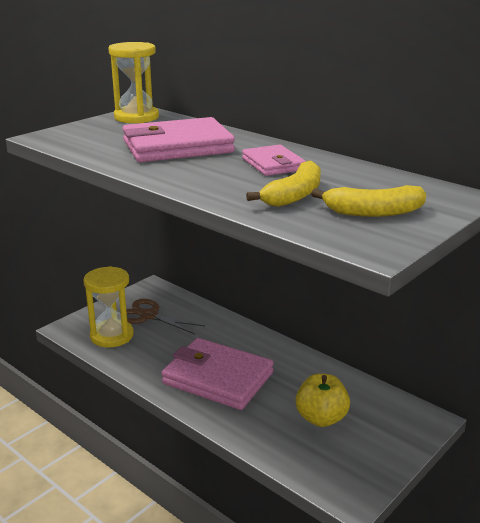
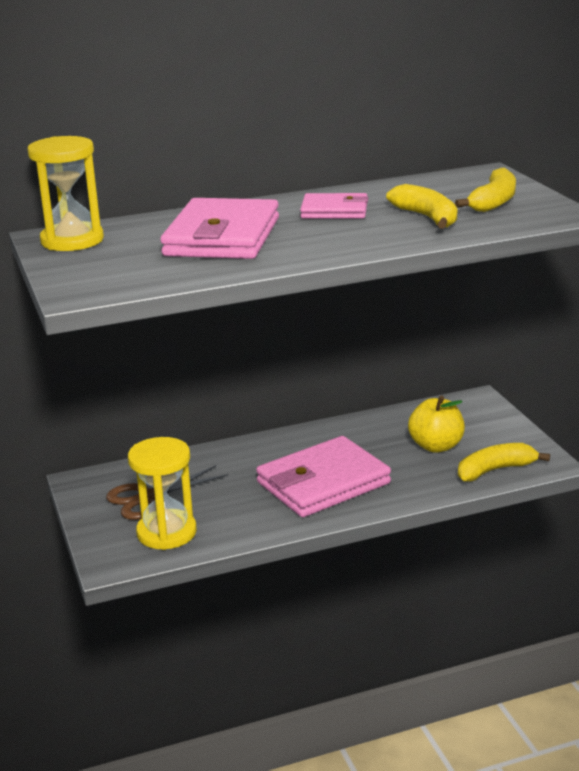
camera: 60 degrees left, 0 degrees up
none -> yellow banana [458,443,550,482]

